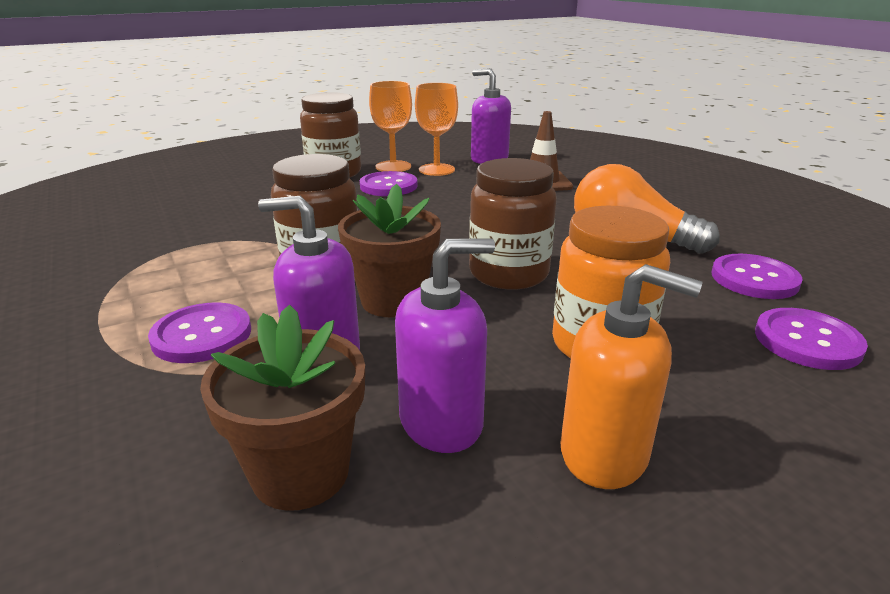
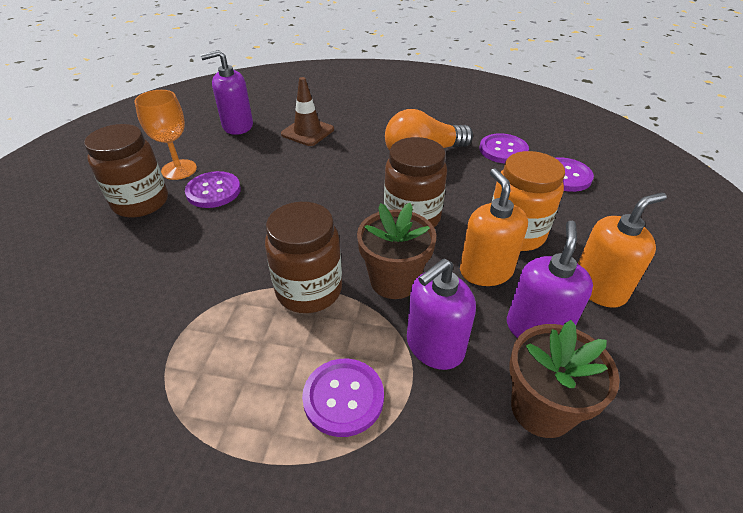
camera: 50 degrees left, 15 degrees up
orange goblet [415,83,458,176] -> none
none -> orange soap dispenser [460,168,528,286]

